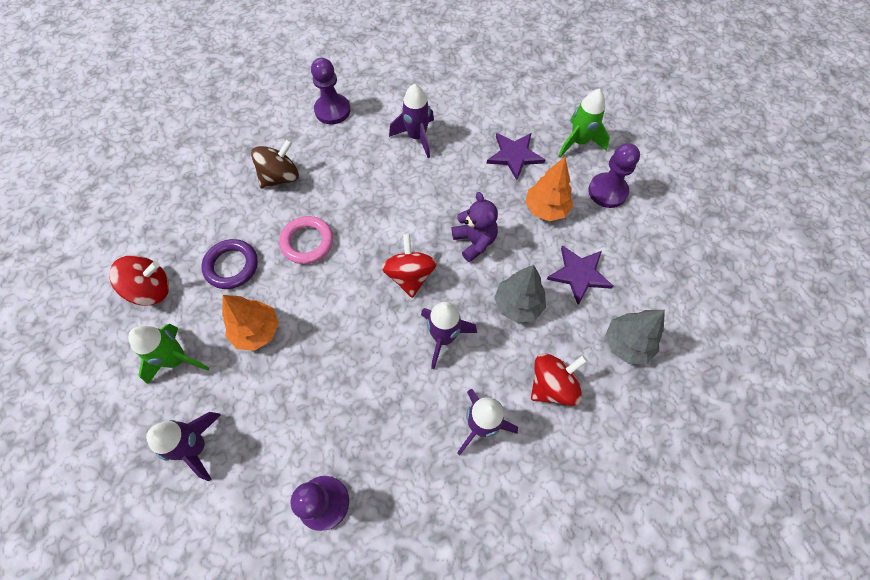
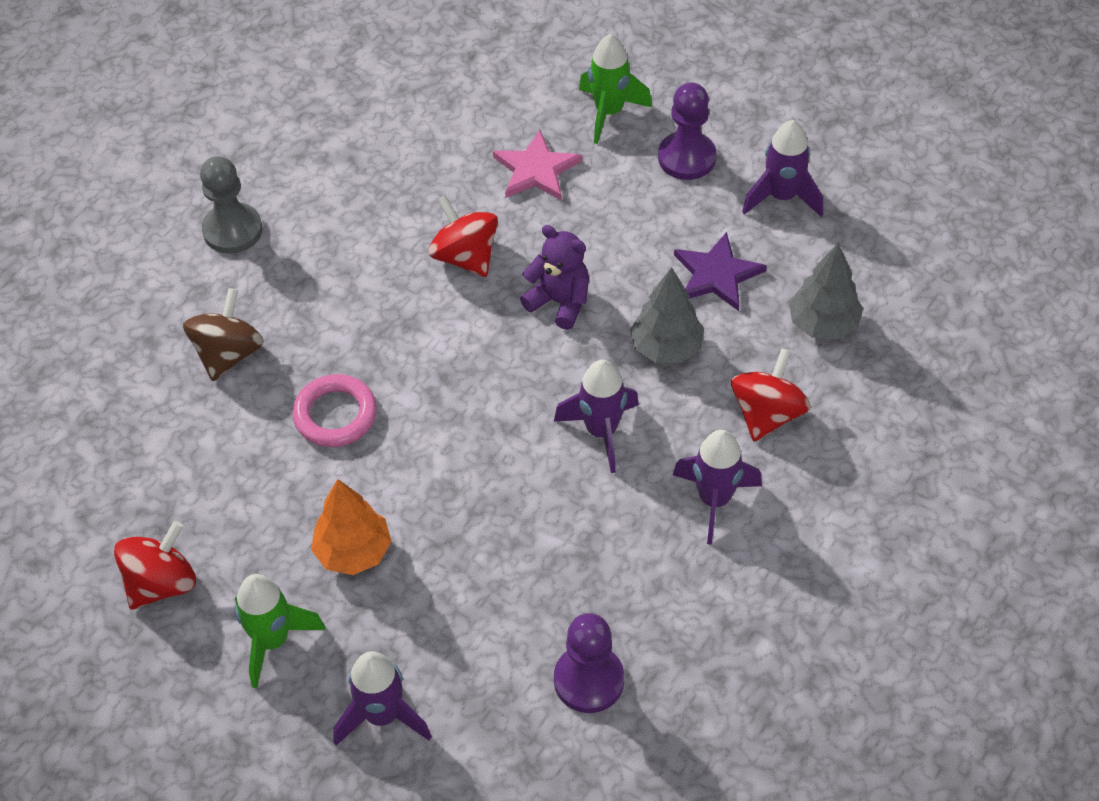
camera: 30 degrees left, 10 degrees down
purple ring [201,239,258,289] -> none
purple pawn [311,58,350,124] -> grey pawn [200,156,262,254]
red spinning top [381,234,437,298] -> red spinning top moved to [429,195,498,277]
purple rocket [389,83,434,158] -> purple rocket moved to [742,120,823,217]
purple star [487,133,545,180] -> pink star [493,130,582,200]
orange tree [525,157,573,221] -> none

